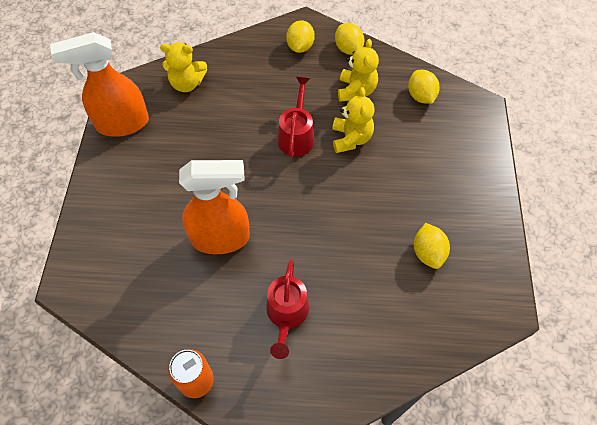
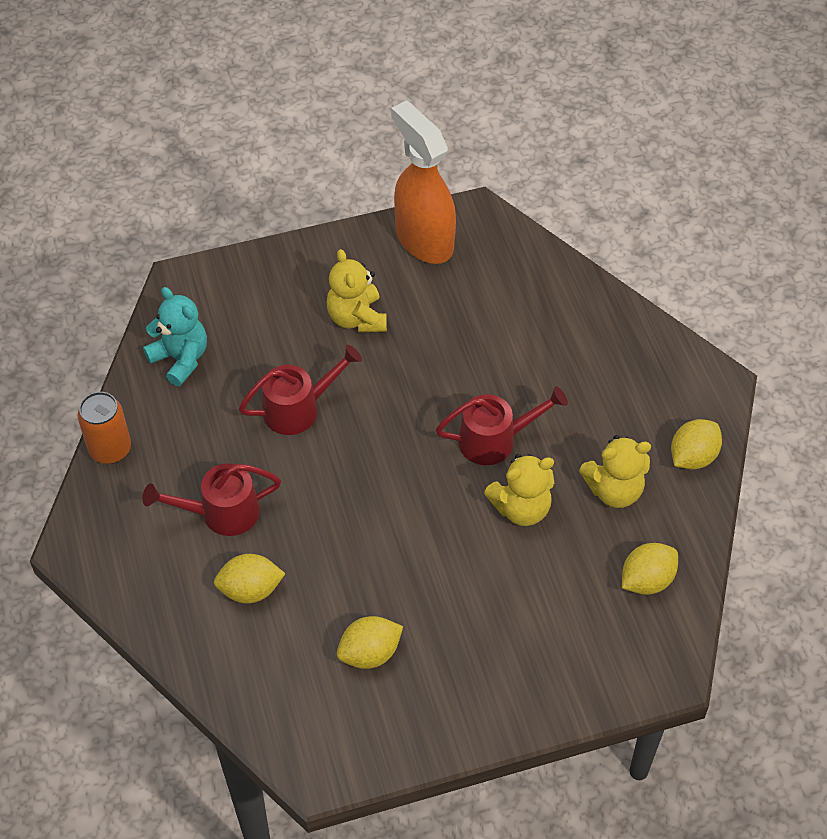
camera: 70 degrees right, 5 degrees down
yellow teddy bear [160,42,207,92] -> yellow teddy bear moved to [326,249,387,333]
orange spray bottle [179,160,250,254] -> red watering can [239,345,362,435]
yellow lemon [286,20,315,53] -> yellow lemon moved to [214,554,285,604]
none -> turquoise teddy bear [143,287,207,386]

